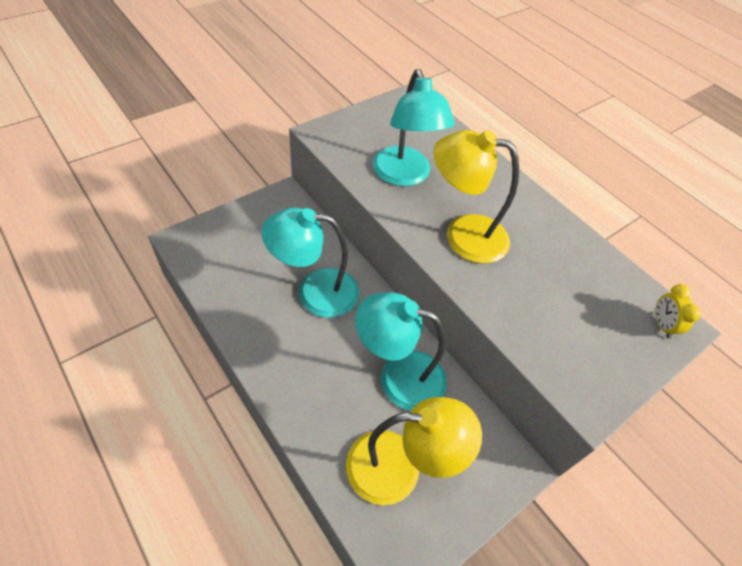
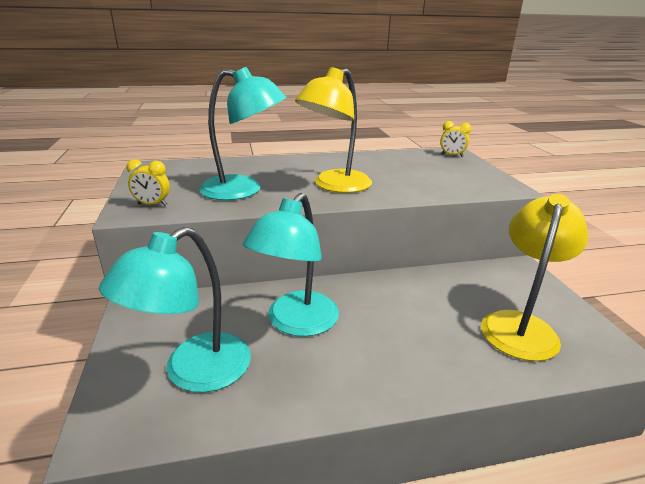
camera: 60 degrees left, 25 degrees down
turquoise lamp [355,292,447,411] -> turquoise lamp moved to [99,227,251,393]
none -> yellow clock [126,160,170,206]

